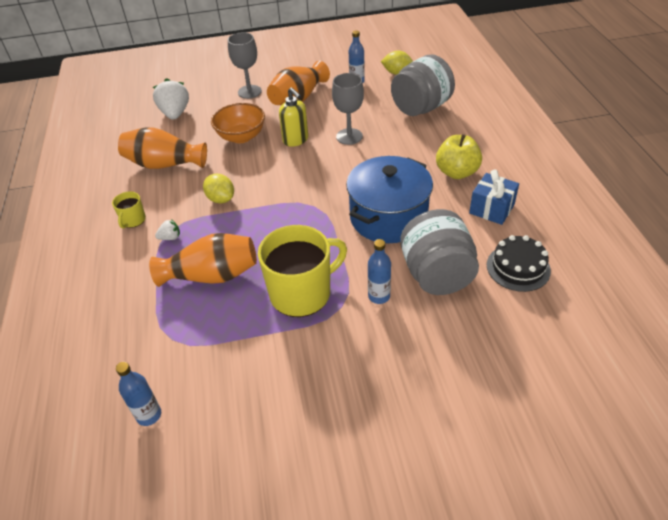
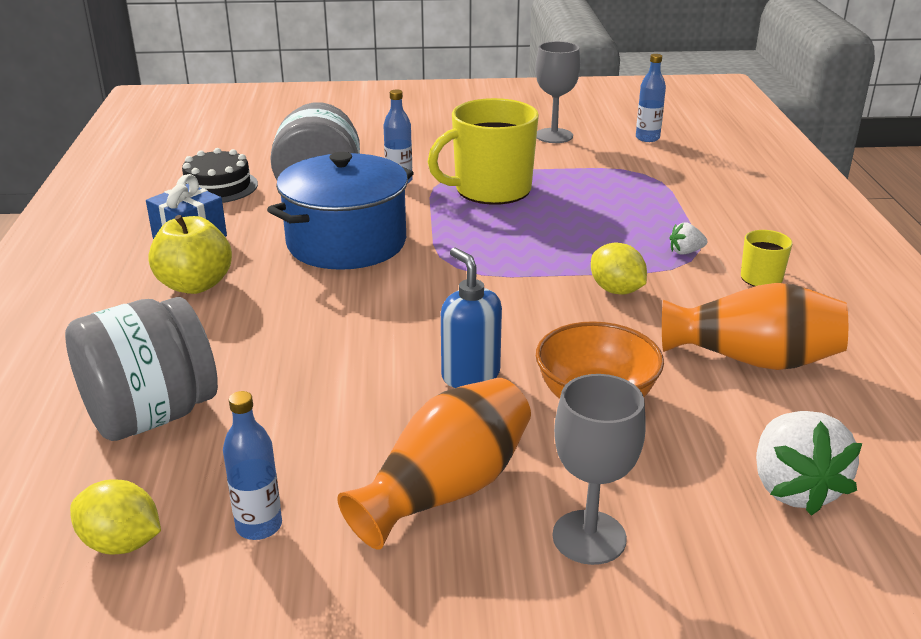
camera: 175 degrees left, 15 degrees down
orange vase [149,233,257,287] -> none
yellow soap dispenser [279,87,308,147] -> blue soap dispenser [441,248,502,388]
grey goblet [332,73,364,145] -> grey goblet moved to [535,41,580,143]

